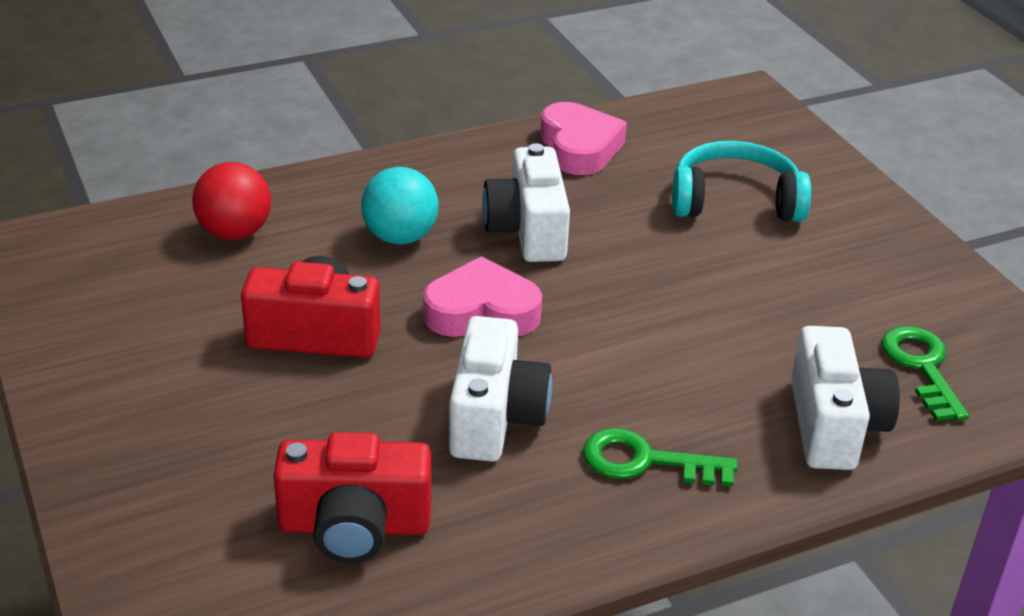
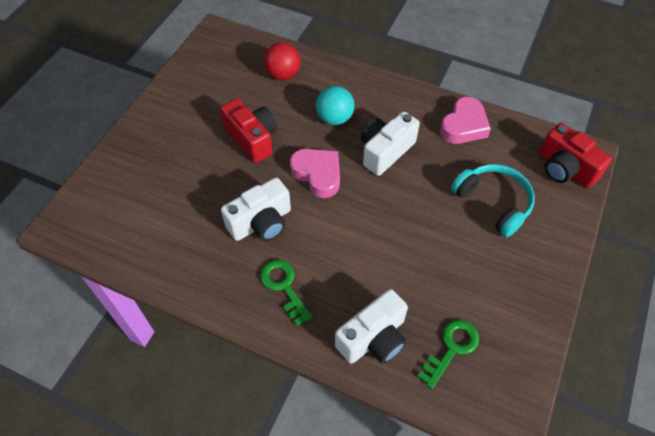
camera: 50 degrees right, 20 degrees up
red camera [273,432,431,563] -> red camera moved to [539,123,612,188]

